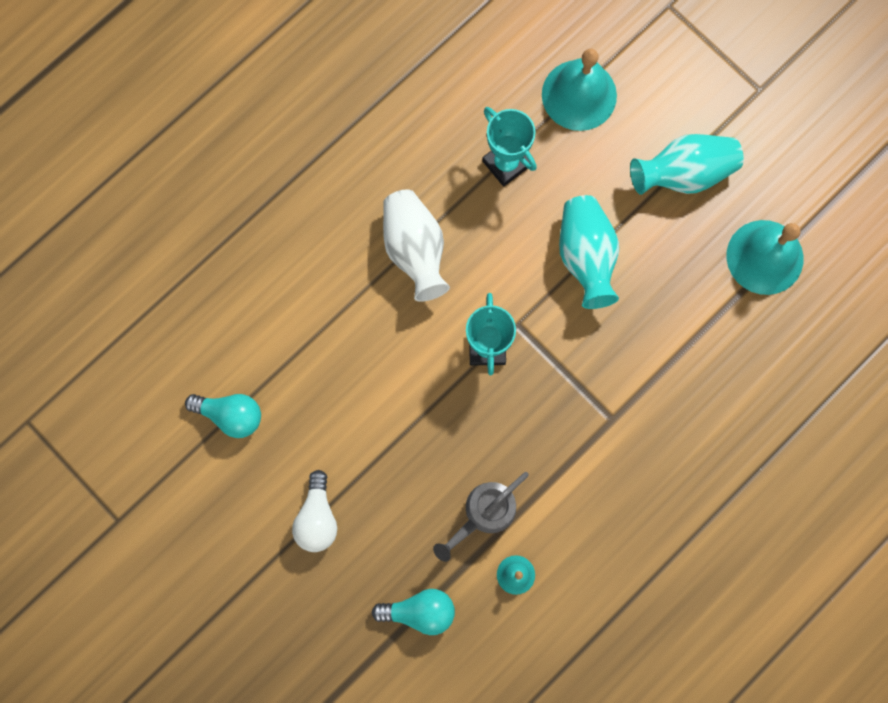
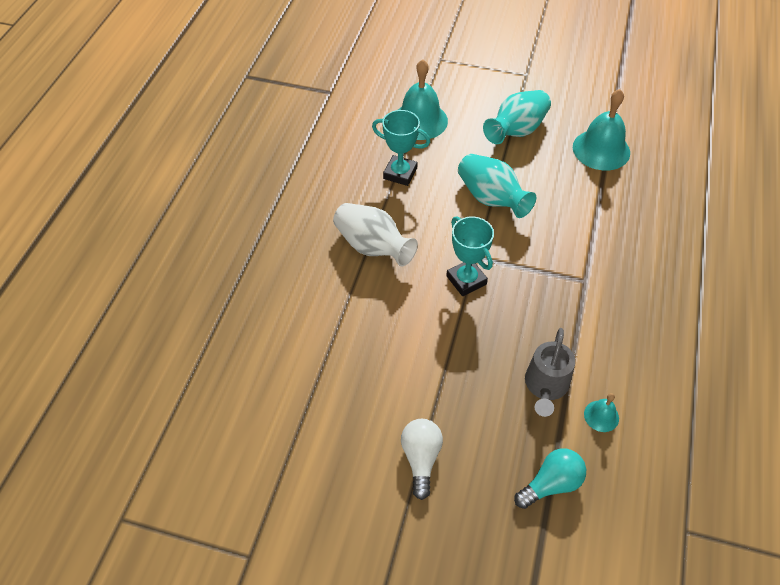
camera: 30 degrees left, 25 degrees down
turquoise light bulb [185,394,261,438] -> none
white light bulb [292,470,337,552] -> white light bulb turned 150 degrees counterclockwise [401,419,443,500]

